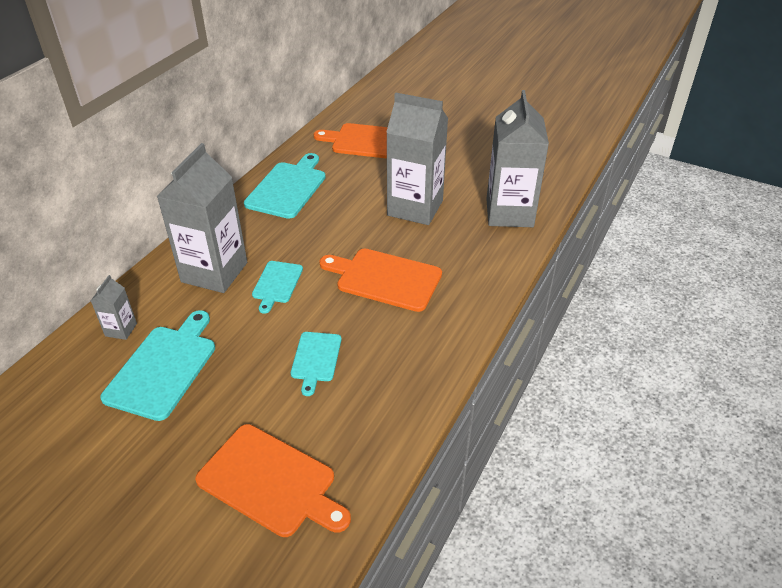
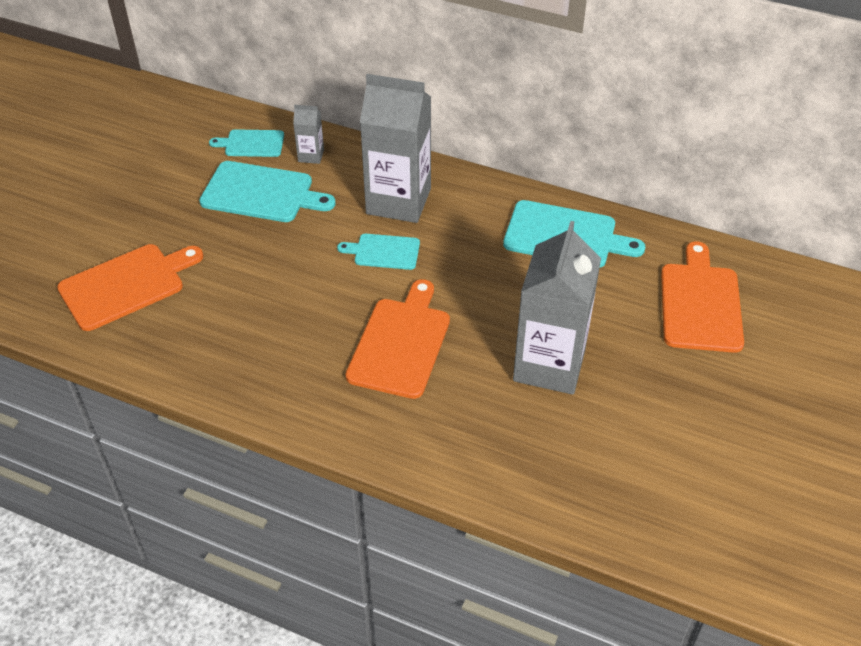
camera: 85 degrees right, 5 degrees up
orange cutting board [195,424,351,537] -> orange cutting board turned 150 degrees counterclockwise [57,244,203,331]
turquoise cutting board [291,332,341,396] -> turquoise cutting board moved to [209,129,284,157]
grey carton [486,90,549,227] -> none

